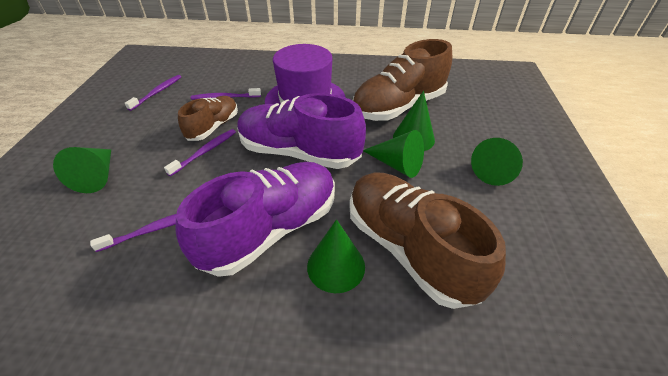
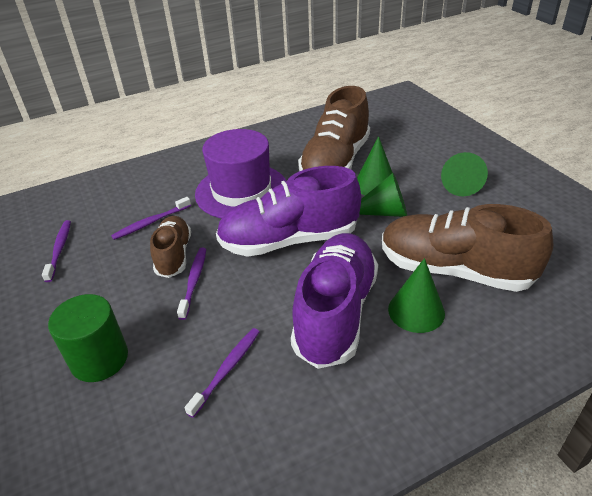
camera: 30 degrees left, 5 degrees down
green cone [53,147,111,193] -> green cylinder [48,294,128,382]

